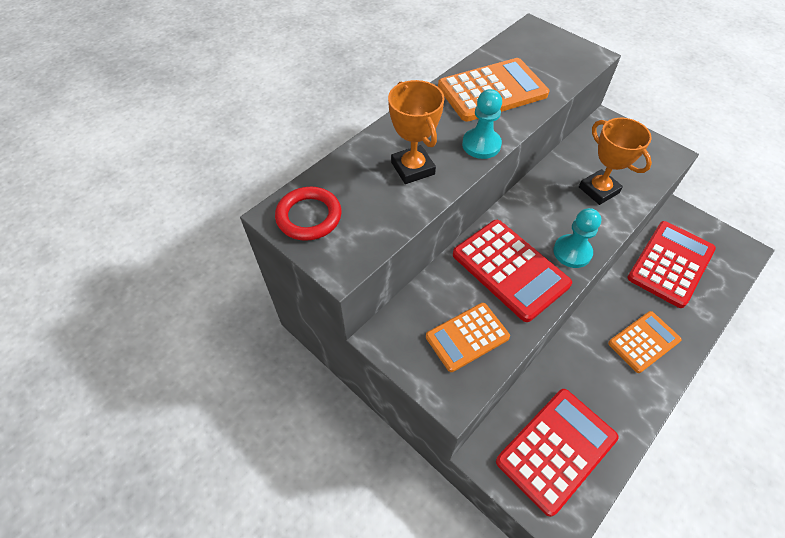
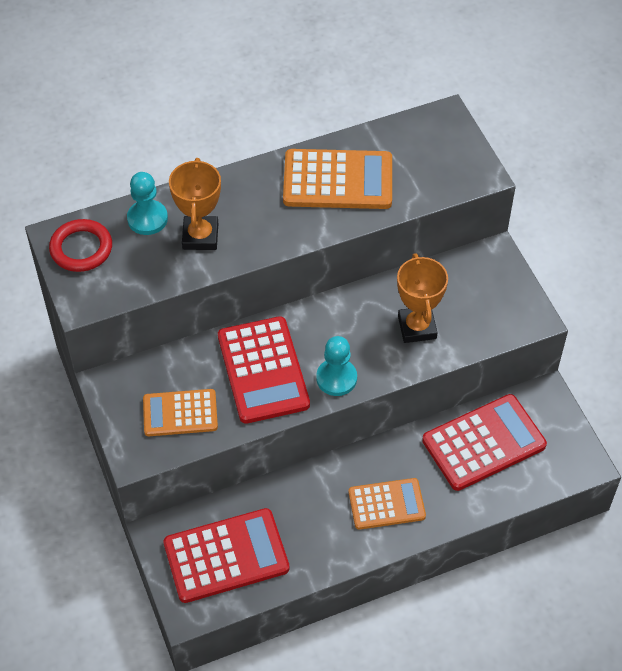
camera: 25 degrees right, 0 degrees up
turquoise pawn [462,89,502,159] -> turquoise pawn moved to [127,172,168,235]

